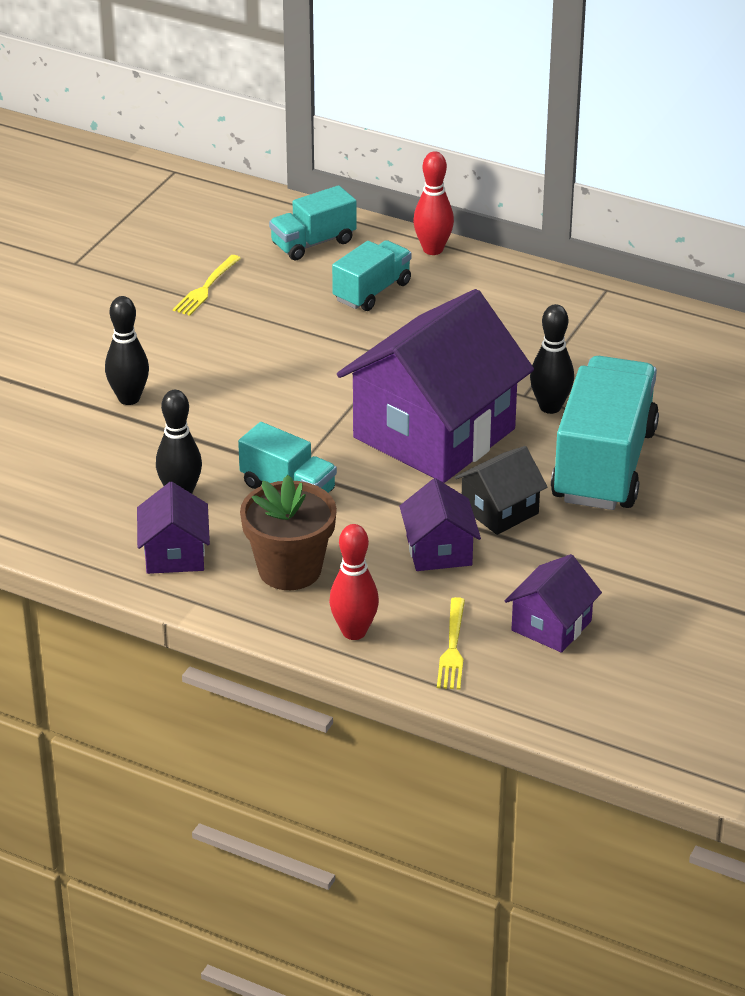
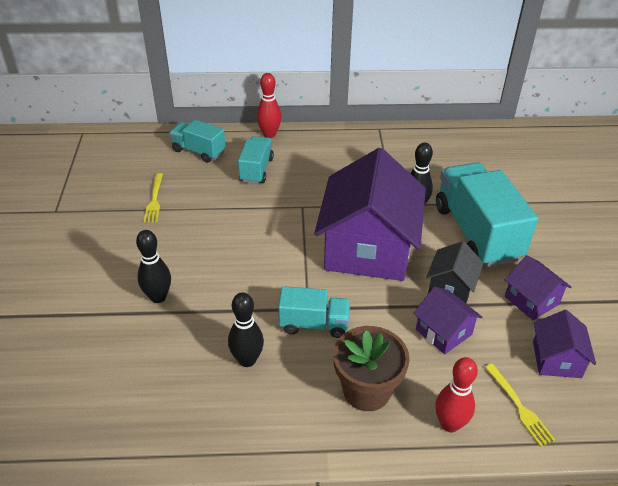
camera: 30 degrees left, 5 degrees up
purple house [137,482,210,574] -> purple house moved to [505,255,571,320]
turquoise truck [269,185,357,261] -> turquoise truck turned 90 degrees clockwise [169,120,226,163]

